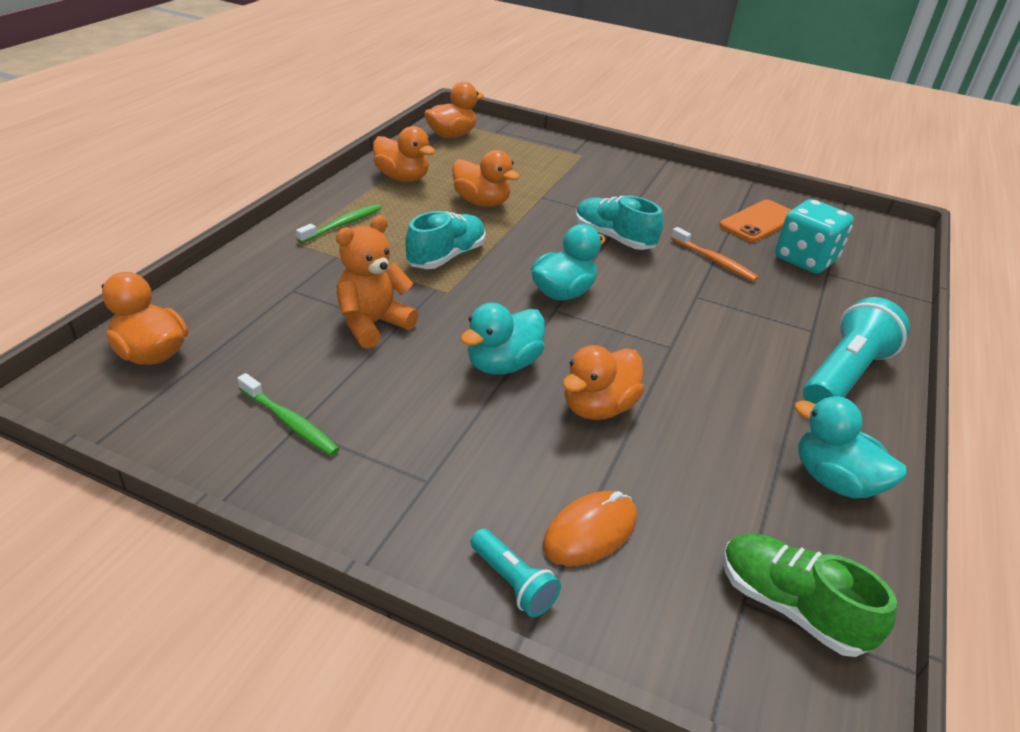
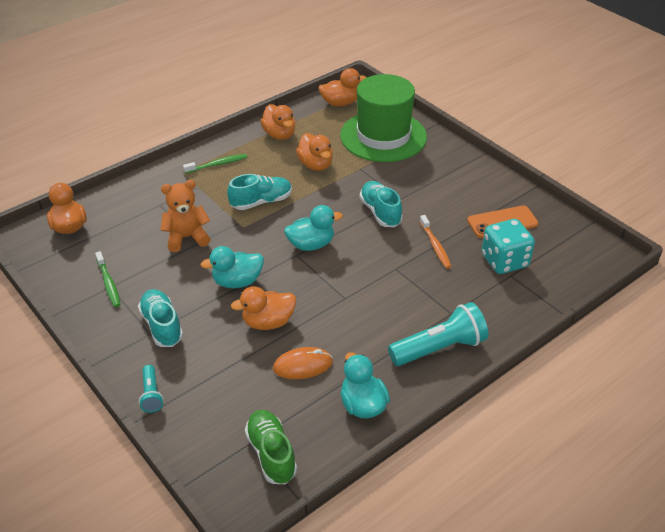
camera: 30 degrees right, 5 degrees up
orange mouse [543,491,637,566] -> orange mouse moved to [273,347,333,379]
none -> turquoise shoe [138,289,183,347]
none -> green hat [340,74,427,162]

